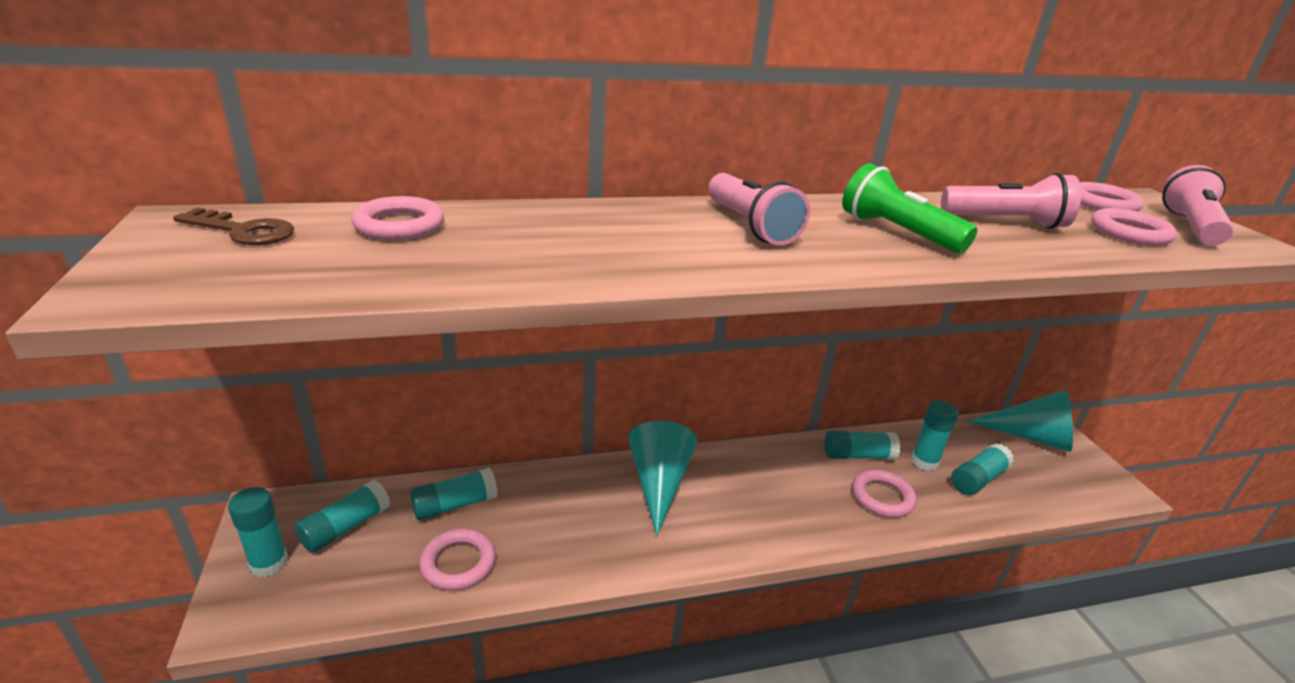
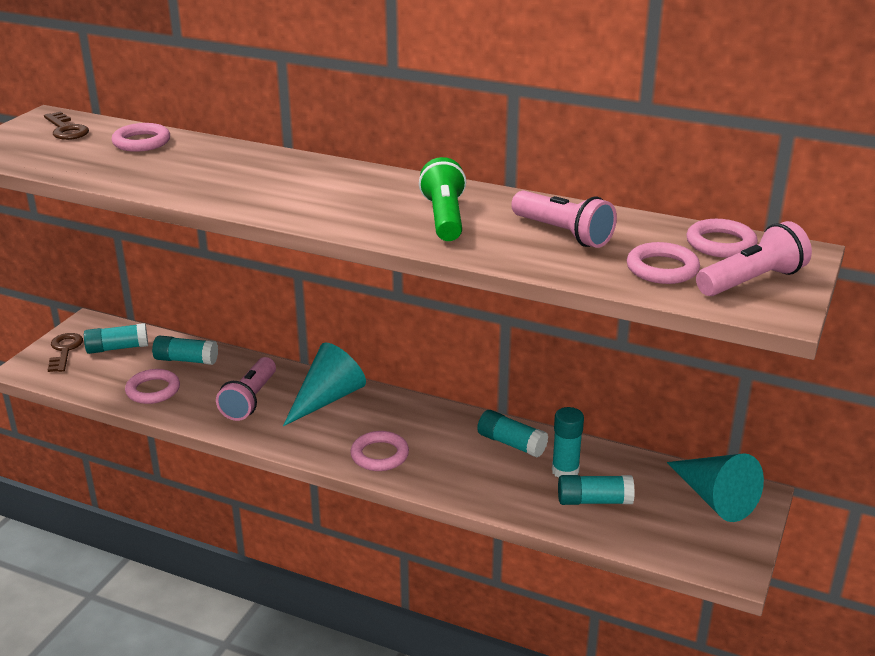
camera: 40 degrees right, 0 degrees up
turquoise glue stick [228,487,288,577] -> brown key [47,333,83,372]
pink flashlight [708,173,810,245] -> pink flashlight moved to [216,357,276,421]
pink ring [852,470,917,518] -> pink ring moved to [350,431,409,471]

